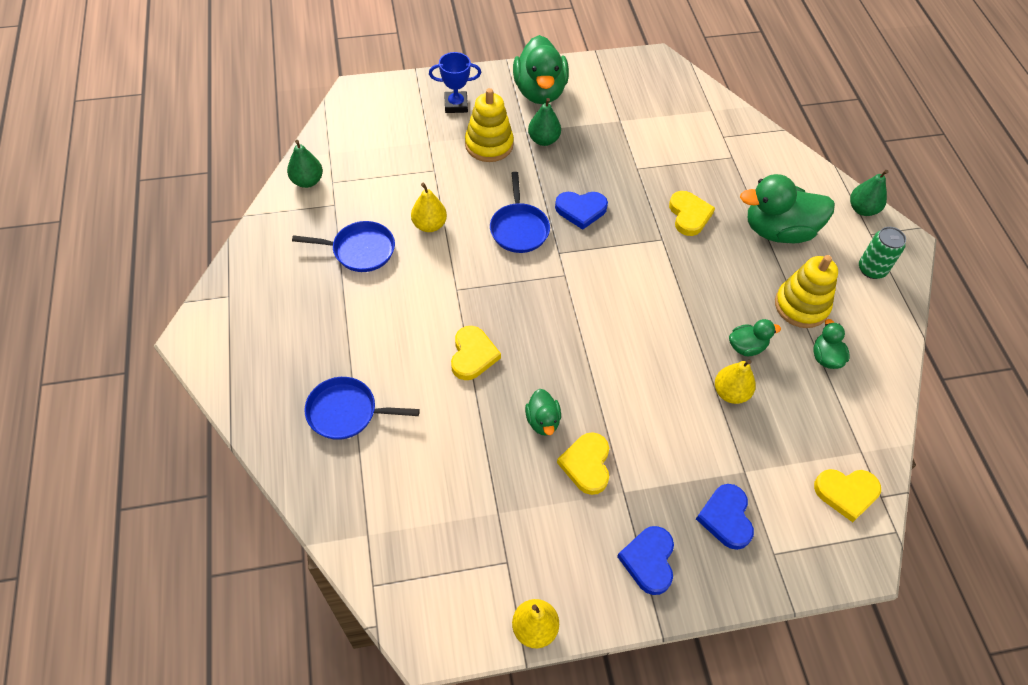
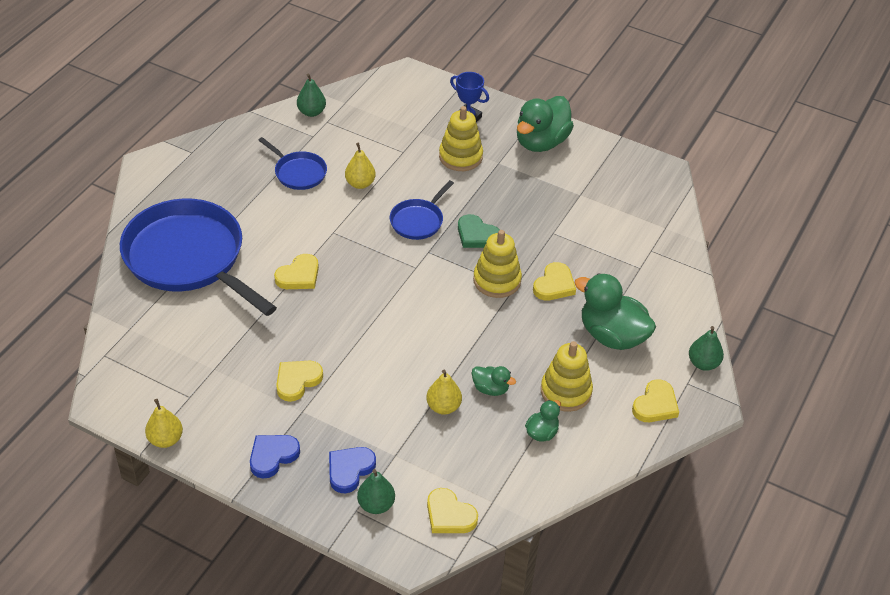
camera: 40 degrees right, 10 degrees down
blue pan [304,377,420,440] -> blue pan [120,198,277,316], size x2.18
green duck [525,389,561,436] -> none
green pear [528,98,561,146] -> green pear moved to [357,469,395,514]
blue heart [555,192,608,230] -> green heart [458,214,500,248]
green can [859,227,906,279] -> yellow heart [632,379,679,422]
none -> yellow stacking toy [473,230,522,298]

